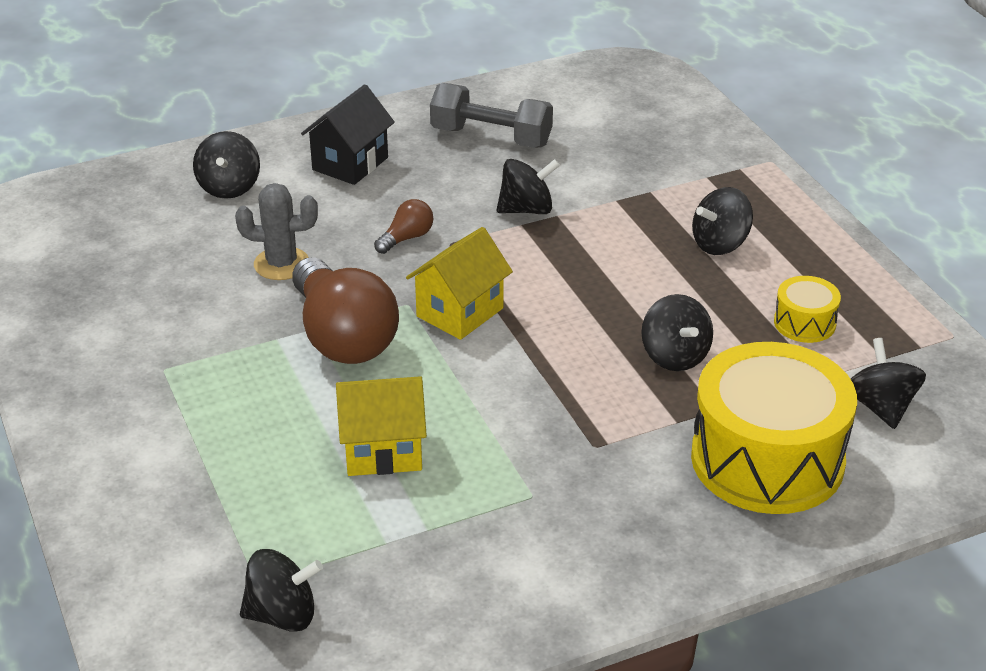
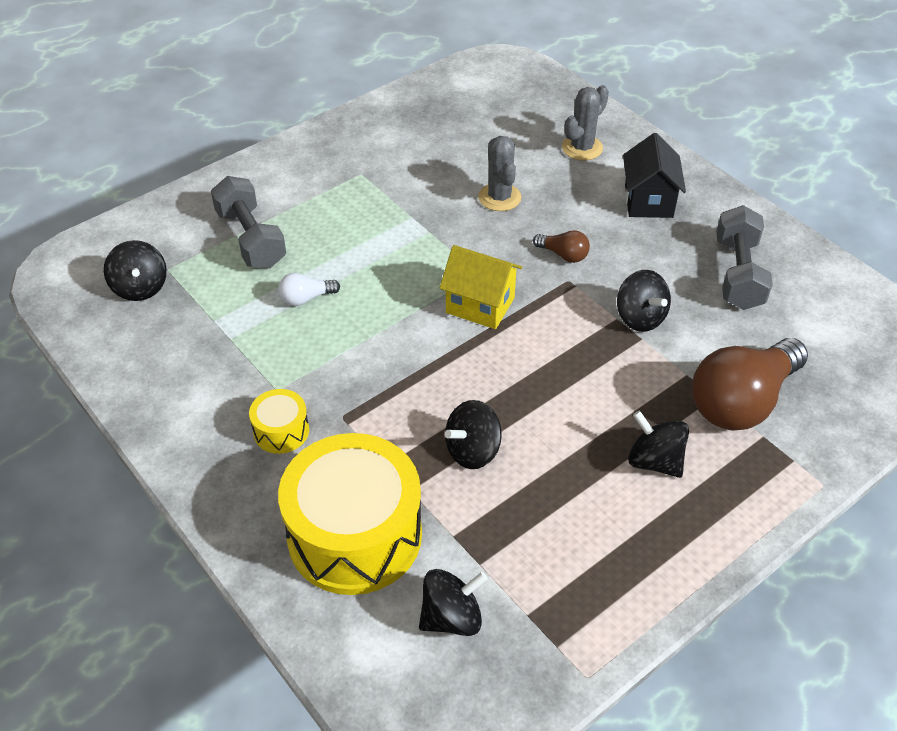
camera: 75 degrees right, 10 degrees up
black spinning top [193,131,260,199] -> grey cactus [562,85,609,161]
brown light bulb [292,257,399,364] -> brown light bulb moved to [692,338,808,431]
black house [301,84,395,185] -> black house turned 75 degrees clockwise [623,133,686,218]
yellow house [336,376,427,476] -> white light bulb [278,273,340,306]
yellow drum [774,276,841,343] -> yellow drum moved to [249,389,309,454]
none -> grey dumbbell [211,176,286,269]

